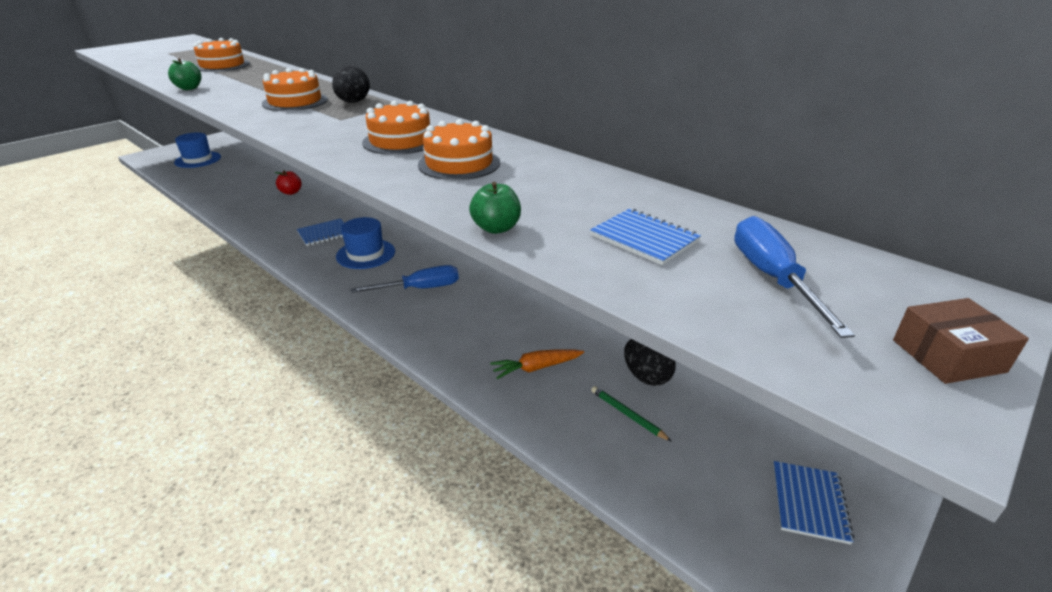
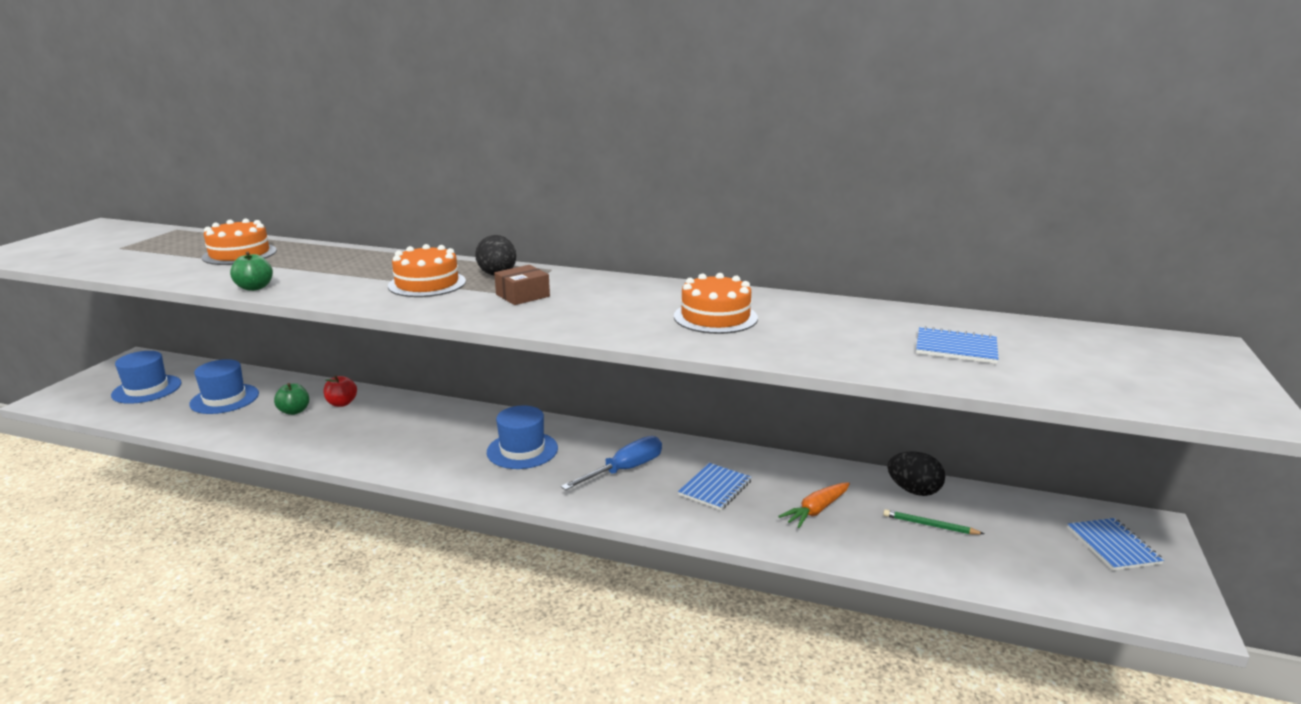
camera: 25 degrees left, 10 degrees down
blue notebook [297,219,344,246] -> blue notebook moved to [678,463,752,510]
orange cake [362,101,431,155] -> none
green apple [469,182,521,234] -> green apple moved to [274,383,309,415]
blue screwdriver [734,216,855,338] -> none
brown box [893,298,1029,384] -> brown box moved to [494,265,550,305]
none -> blue hat [189,359,259,414]

